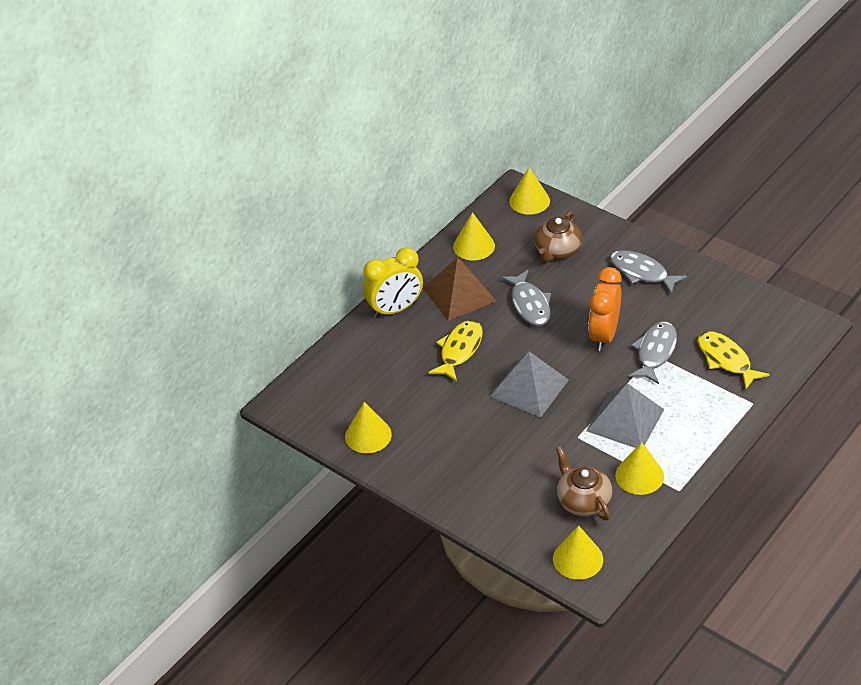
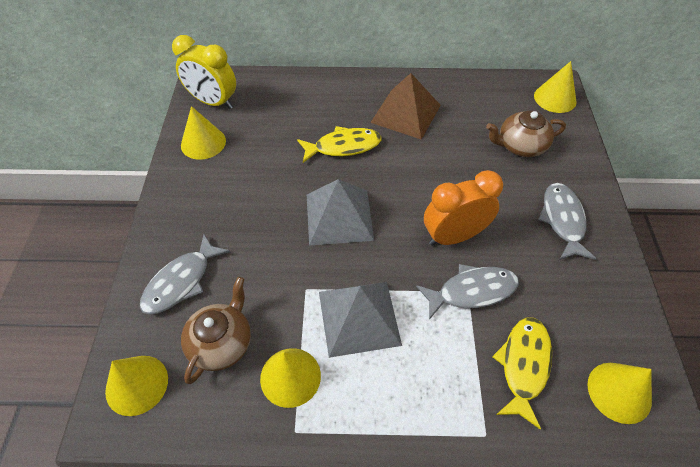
camera: 50 degrees right, 10 degrees up
yellow clock [363,248,423,318] -> yellow clock moved to [172,35,236,109]
yellow cone [453,212,495,260] -> yellow cone moved to [587,363,652,424]
grey fish [501,270,551,326] -> grey fish moved to [140,234,230,315]

